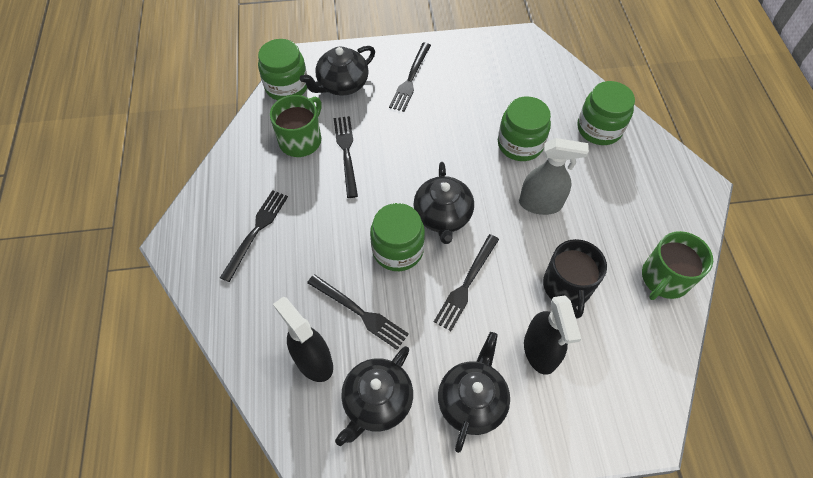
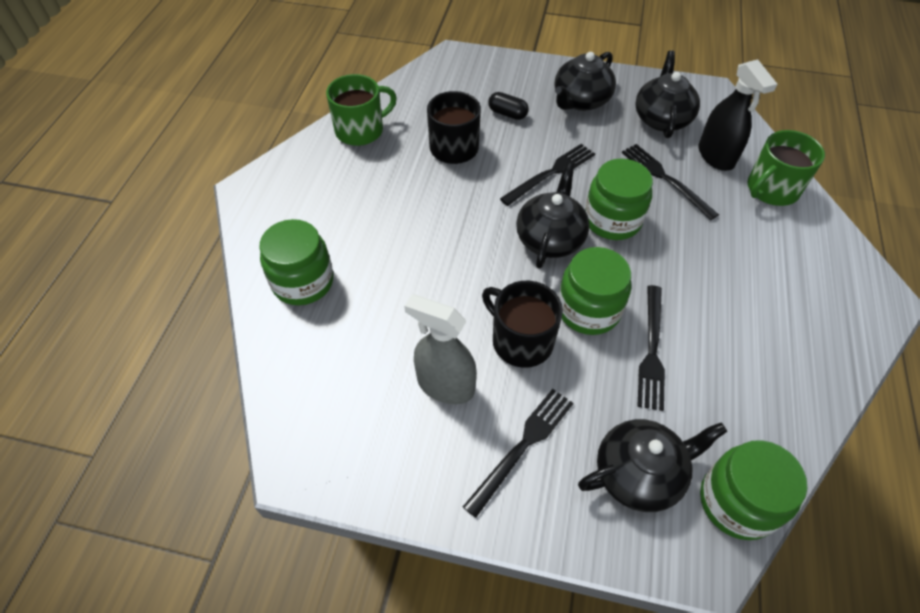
camera: 160 degrees left, 5 degrees down
black fork [220,190,288,282] -> none
green mug [270,95,322,157] -> green mug moved to [747,130,825,206]
black teapot [335,346,413,446] -> black teapot turned 45 degrees counterclockwise [635,50,700,138]
green jar [498,96,551,161] -> green jar moved to [558,247,631,335]
grey spray bottle [519,138,589,215] -> grey spray bottle moved to [404,295,477,404]
black spray bottle [524,295,581,375] -> black capsule [488,92,529,120]
none -> black mug [482,281,563,368]

